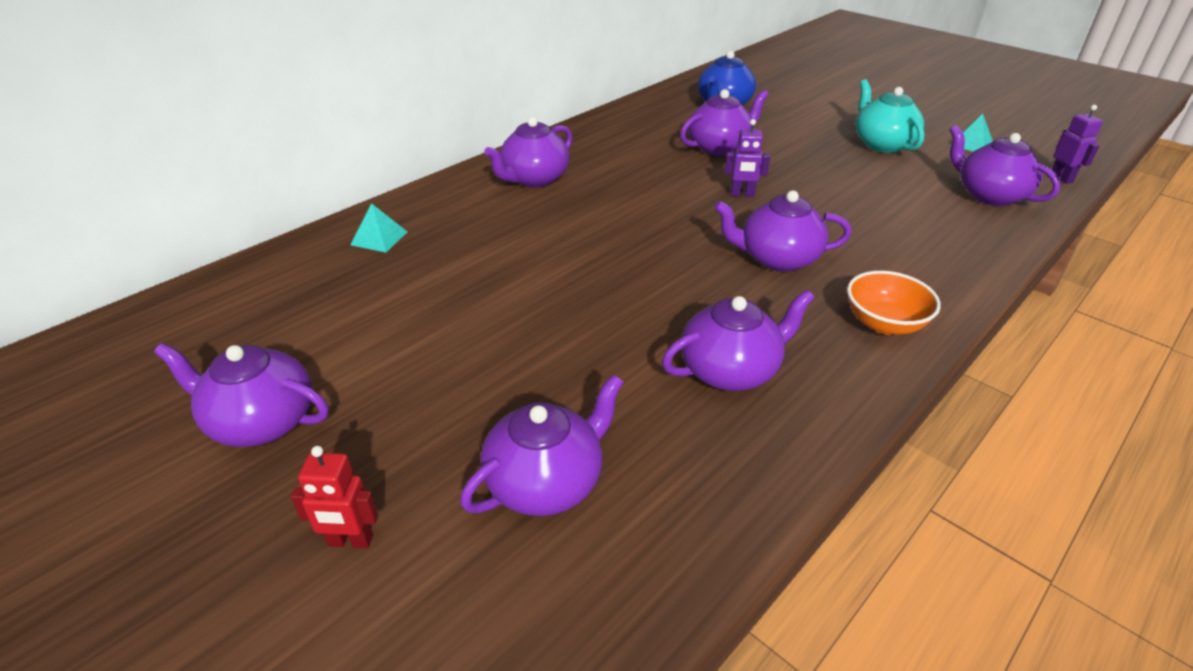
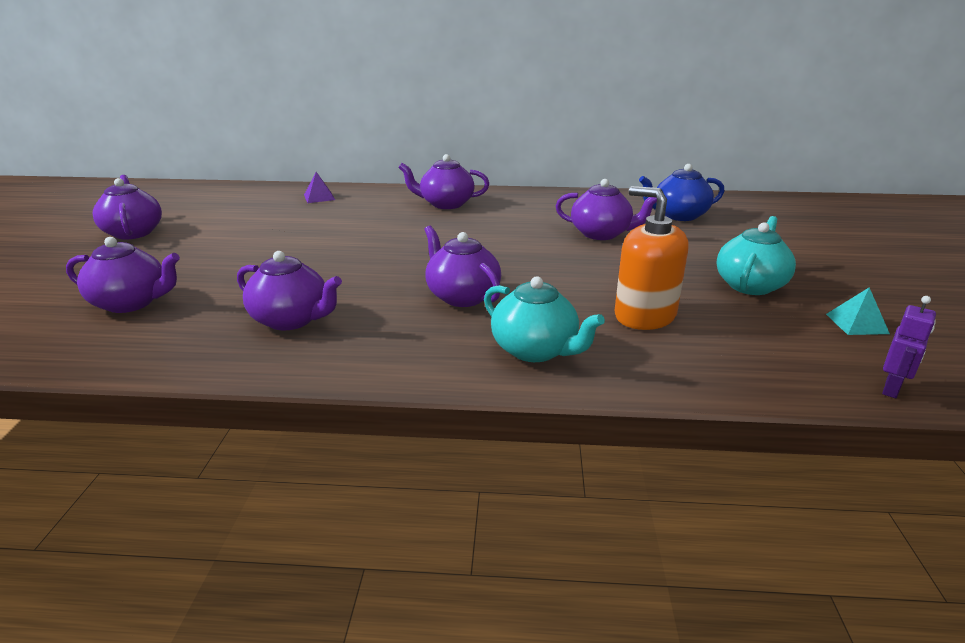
camera: 50 degrees right, 10 degrees down
red robot [291,446,378,548] -> none
turquoise pyramid [351,203,407,253] -> purple pyramid [304,172,335,203]
purple robot [724,119,770,197] -> none
orange bowl [847,271,941,335] -> none
purple teapot [949,125,1061,206] -> none
none -> turquoise teapot [484,276,605,362]
none -> orange soap dispenser [614,186,688,330]

